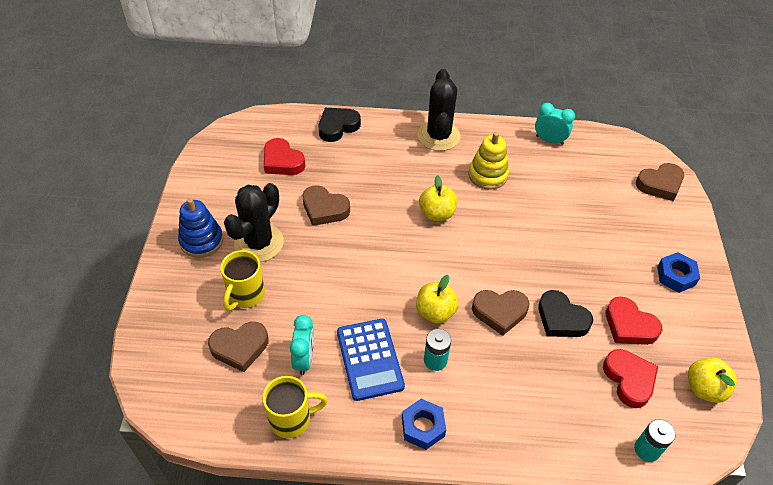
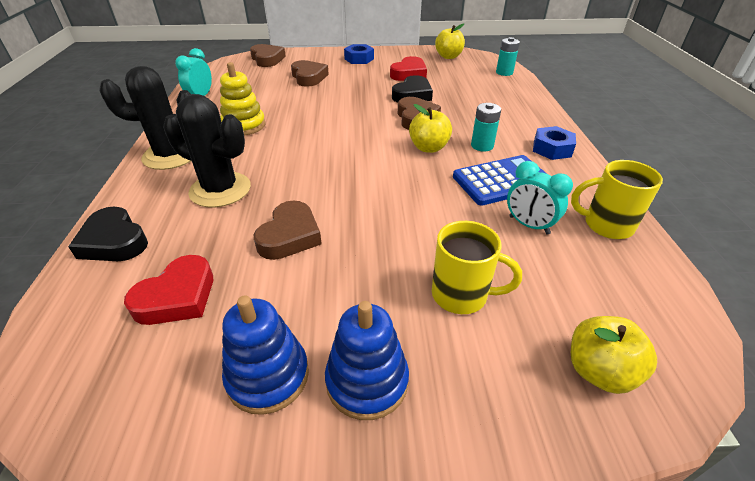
camera: 95 degrees left, 10 degrees down
brown heart [208,322,269,372] -> brown heart moved to [291,60,329,87]
black cactus [224,183,284,262] -> black cactus moved to [163,94,251,207]
yellow mug [263,376,328,438] -> yellow mug turned 60 degrees counterclockwise [571,160,663,239]
turquoise clock [290,315,315,375] -> turquoise clock turned 135 degrees counterclockwise [507,161,573,235]
yellow apple [419,175,457,221] -> yellow apple moved to [571,316,657,394]
red heart [603,349,658,408] -> none
none -> blue stacking toy [222,296,309,415]

